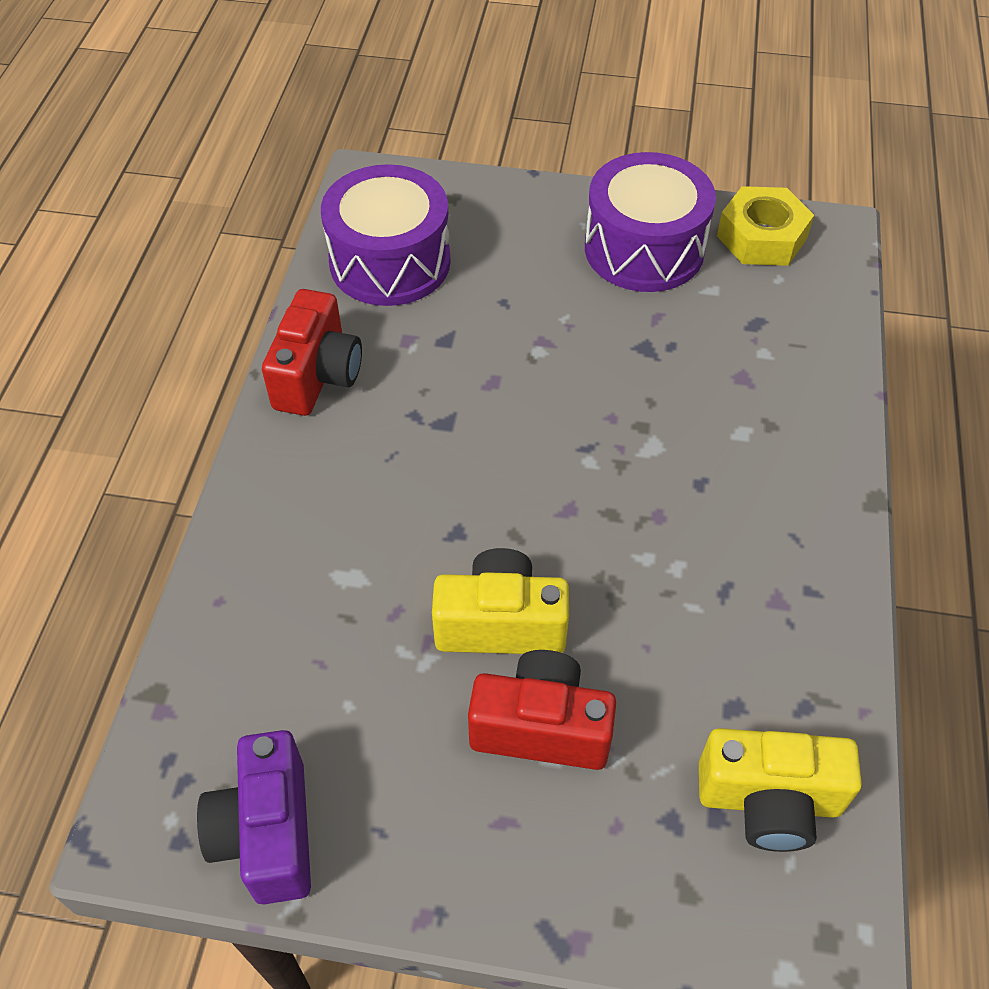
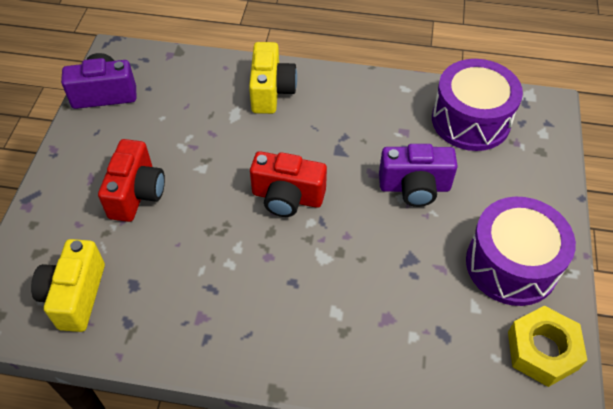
camera: 90 degrees right, 0 degrees up
red camera [262,289,362,416] -> red camera moved to [250,151,327,217]
yellow camera [432,548,569,654] -> yellow camera moved to [249,42,297,114]
none -> purple camera [379,144,458,207]

